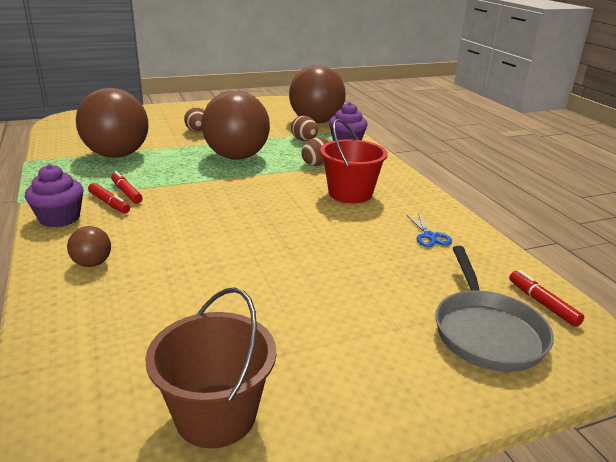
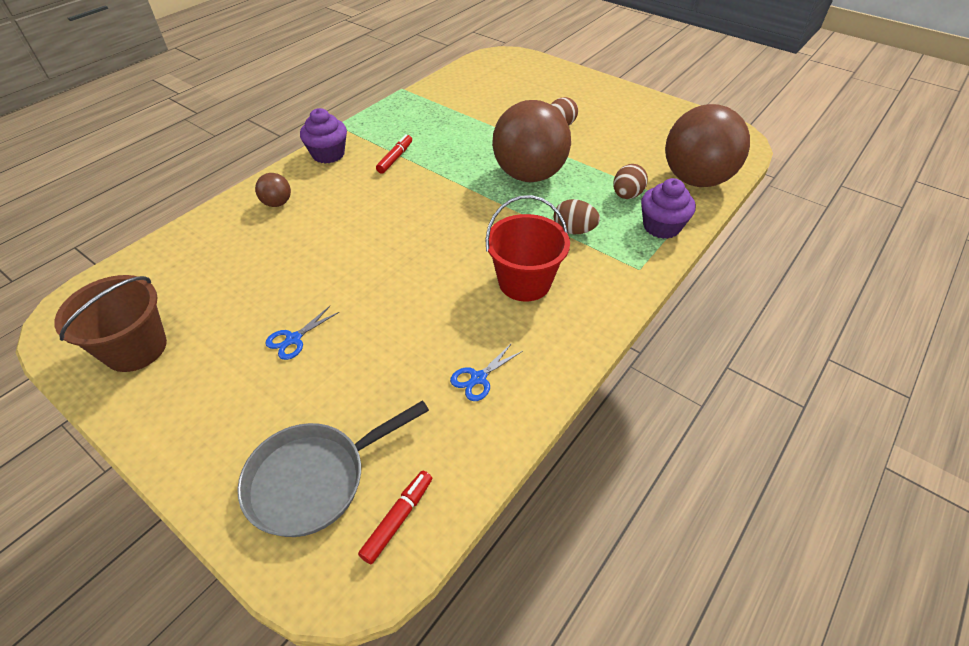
camera: 60 degrees right, 20 degrees up
brown ball [76,88,148,158] -> none
red marker [88,183,130,213] -> none
none -> blue scissors [265,306,339,360]

